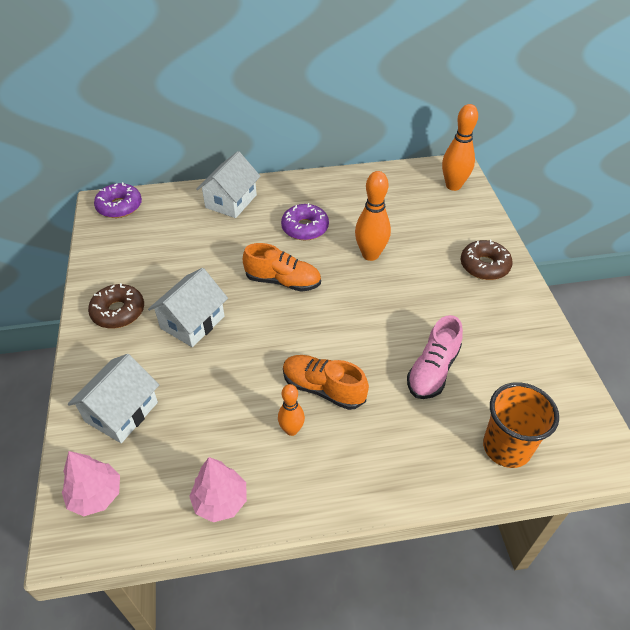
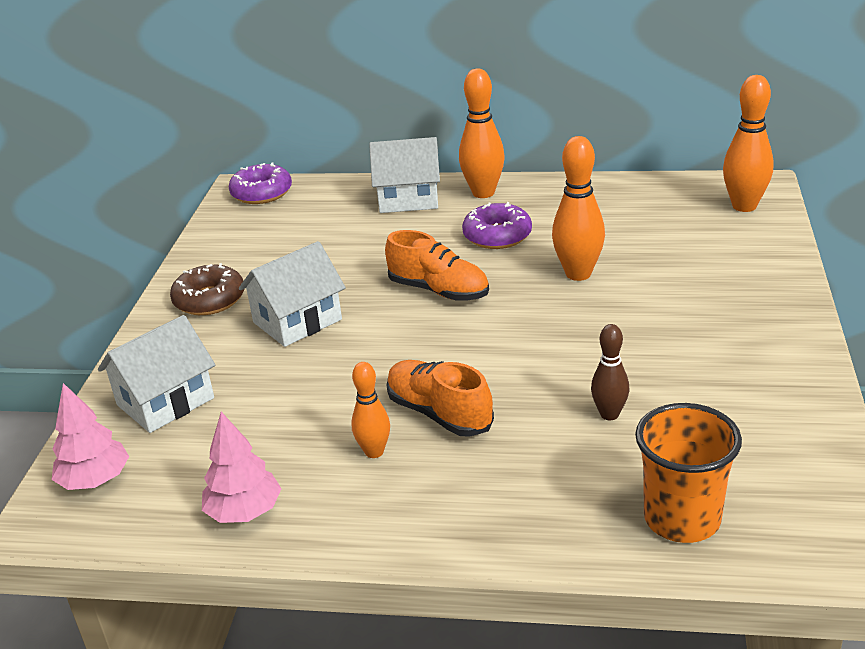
camera: 20 degrees right, 15 degrees down
white house [196,151,260,218] -> white house turned 45 degrees clockwise [369,137,440,213]
pink shoe [407,315,463,399] -> brown bowling pin [591,324,629,421]
brown donut [461,240,513,280] -> none
none -> orange bowling pin [459,69,505,198]

